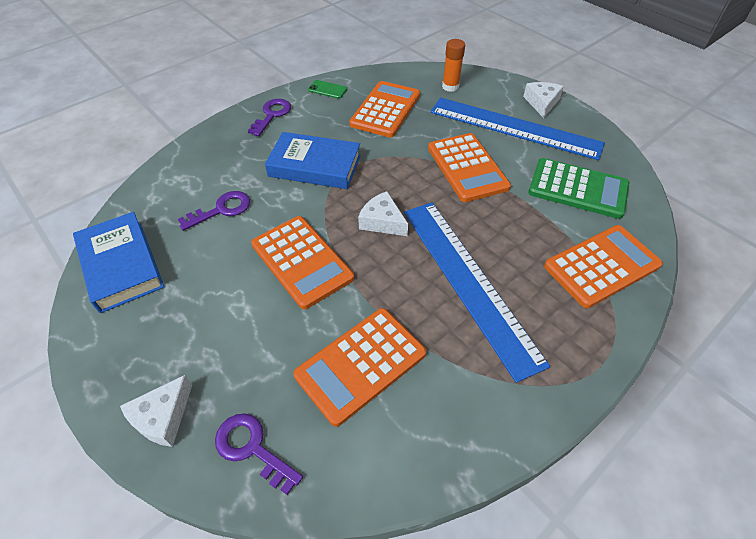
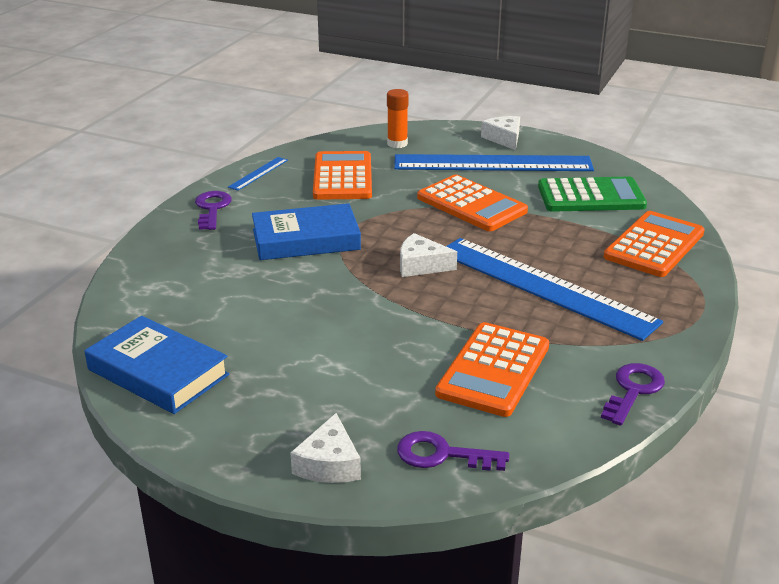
camera: 25 degrees left, 20 degrees down
purple key [178,191,250,231] -> purple key moved to [601,363,665,426]
orange calculator [251,216,354,309] -> none
green phone [308,80,347,99] -> blue ruler [228,157,288,191]

